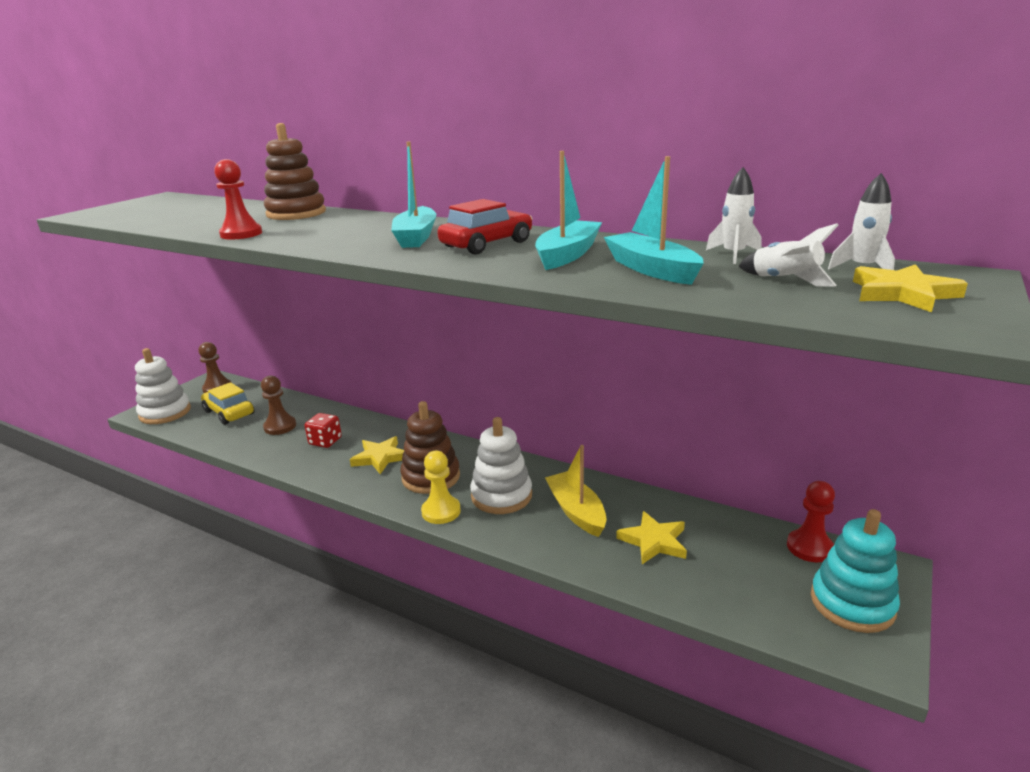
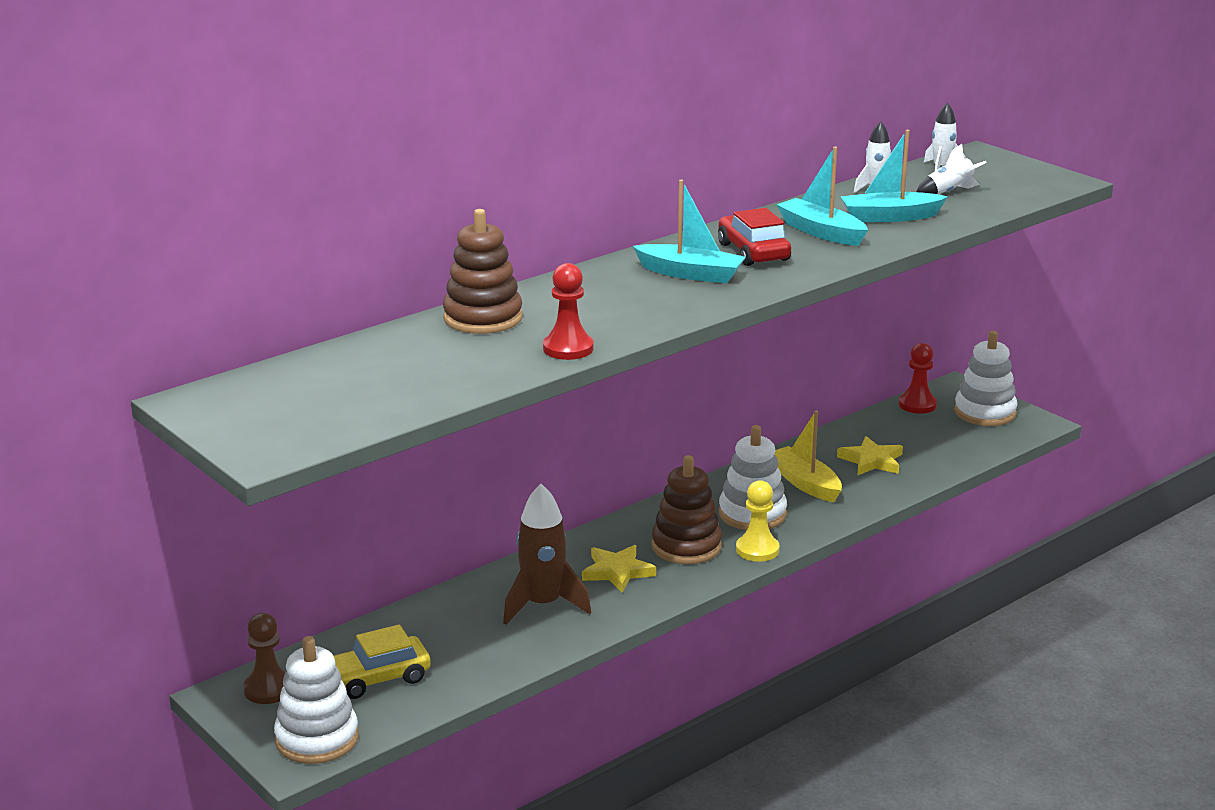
camera: 70 degrees left, 0 degrees up
brown pawn [261,375,296,435] -> none
red dice [305,413,342,448] -> brown rocket [503,484,591,625]
yellow boat [545,445,607,537] -> yellow boat turned 60 degrees clockwise [775,411,842,502]
turquoise stacking toy [811,509,900,633] -> white stacking toy [954,331,1018,426]
yellow star [853,264,968,312] -> none

